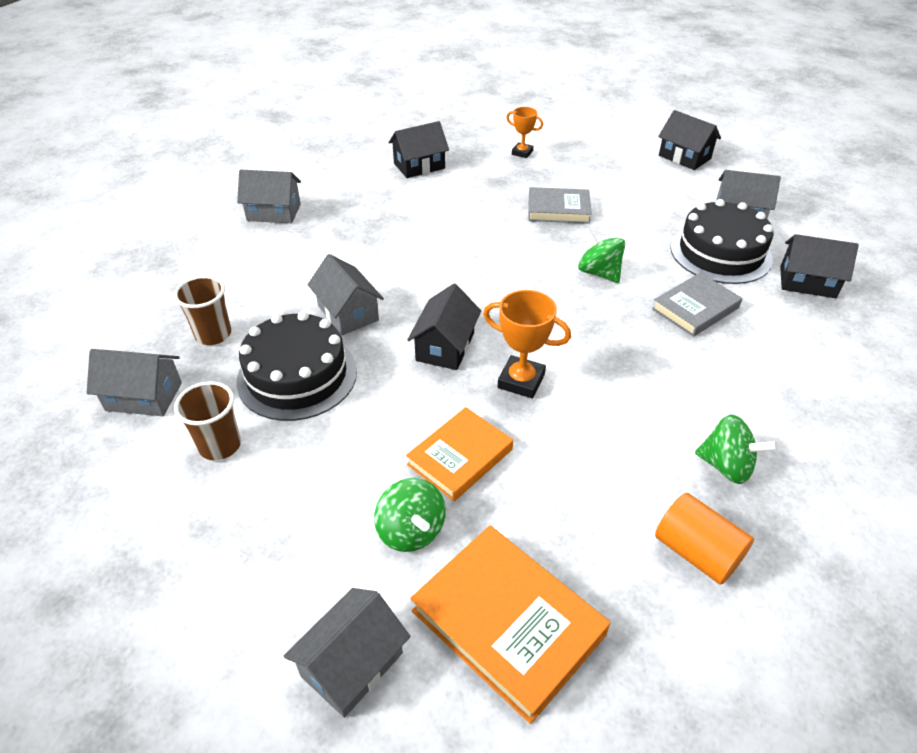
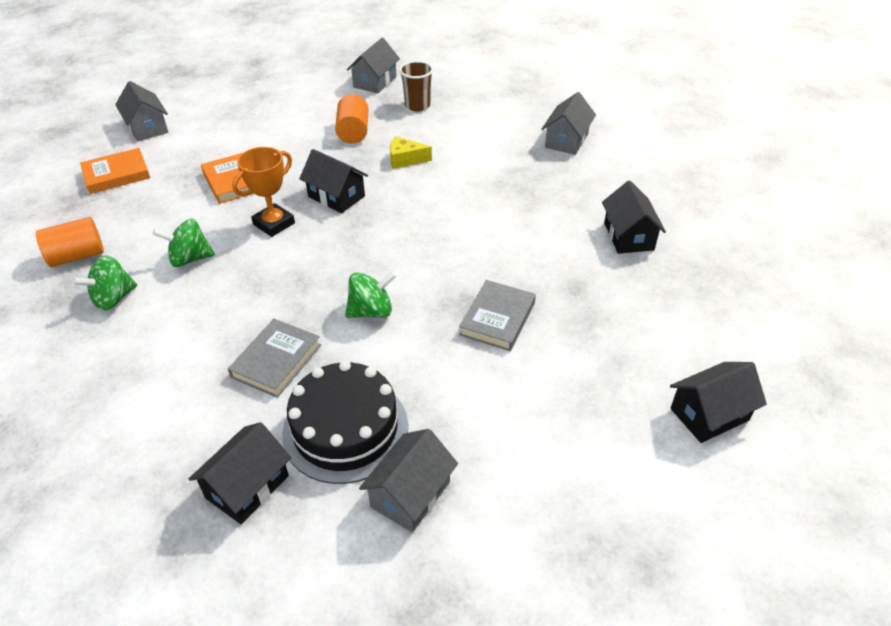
camera: 110 degrees right, 0 degrees up
brown cup [174,381,241,461] -> none
black cake [236,311,357,421] -> orange cylinder [335,94,368,144]
grey house [307,254,384,335] -> yellow cheese [390,136,432,169]
green spinning top [374,478,446,552] -> green spinning top moved to [153,219,215,267]
orange book [410,525,610,724] -> orange book [80,148,150,194], size x0.66
orange trophy [506,107,543,158] -> none
grey book [652,273,742,337] -> grey book turned 45 degrees clockwise [228,319,321,398]
black house [658,110,721,170] -> black house moved to [670,362,767,443]

